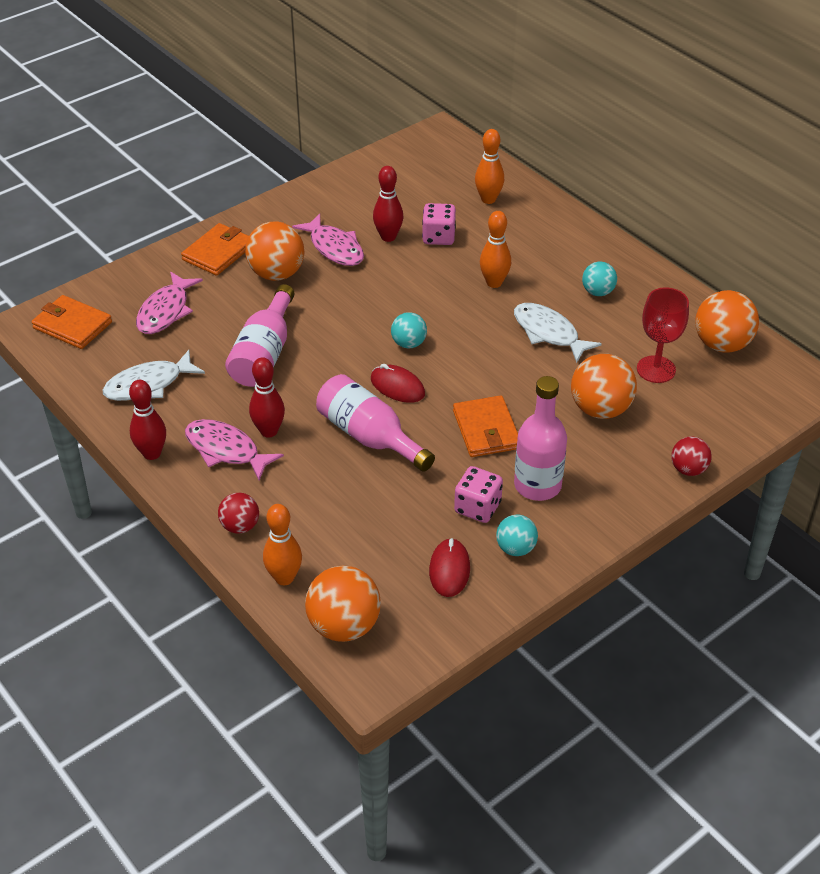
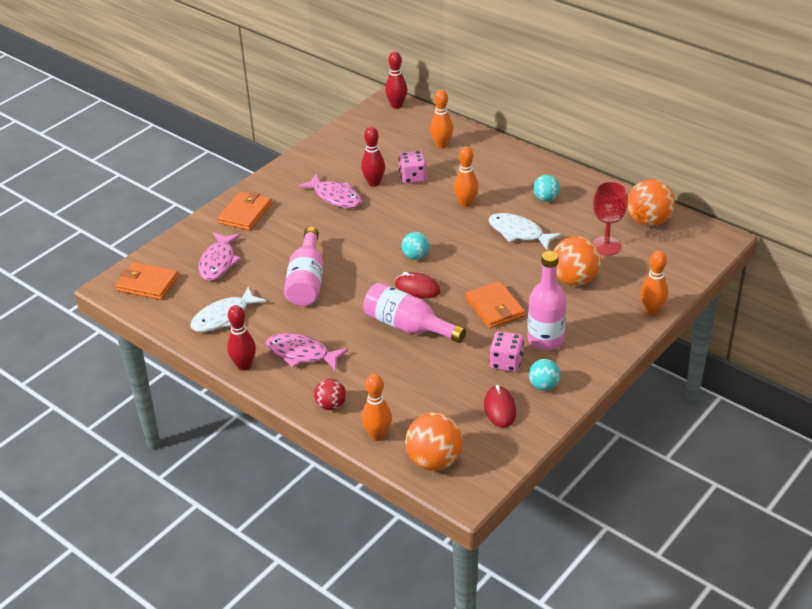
camera: 10 degrees left, 5 degrees down
orange ball [245,221,304,281] -> none
red bowling pin [249,357,285,438] -> red bowling pin moved to [385,51,407,109]
red ball [671,436,712,476] -> orange bowling pin [640,251,668,315]

